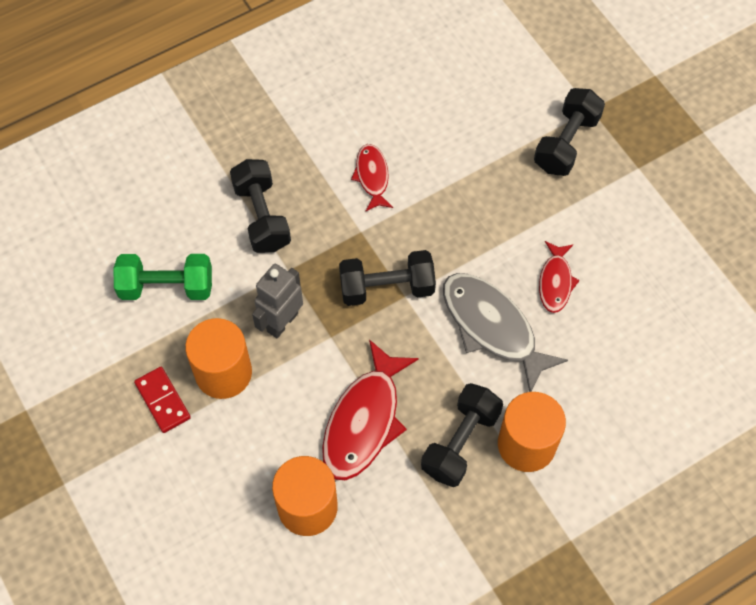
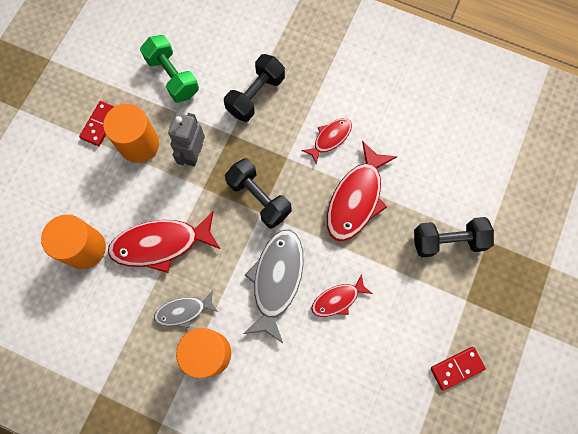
camera: 55 degrees right, 10 degrees up
grey robot [252,264,303,338] -> grey robot turned 75 degrees counterclockwise [168,113,205,167]
black dumbbell [421,383,503,487] -> grey fish [154,290,218,328]
none -> red fish [327,141,397,241]
none -> red domino [431,347,486,391]

